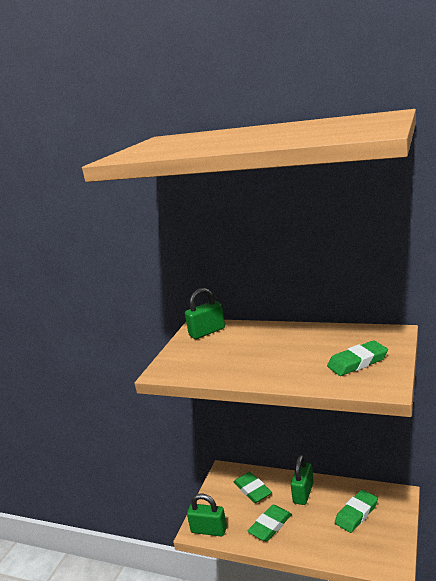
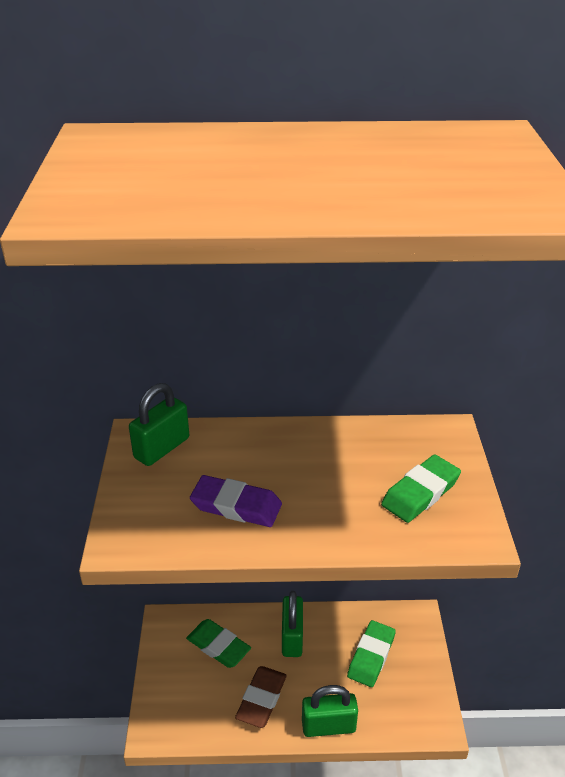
camera: 25 degrees left, 15 degrees up
green padlock [187,493,227,536] -> green padlock moved to [302,685,358,737]
green eraser [248,505,292,542] -> brown eraser [235,666,287,728]
none -> purple eraser [190,475,282,527]

